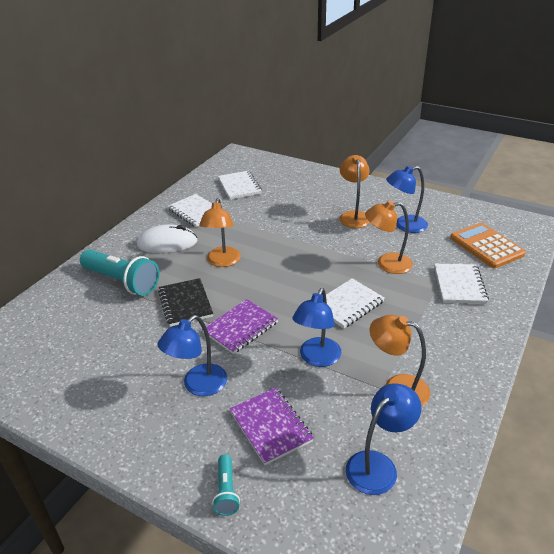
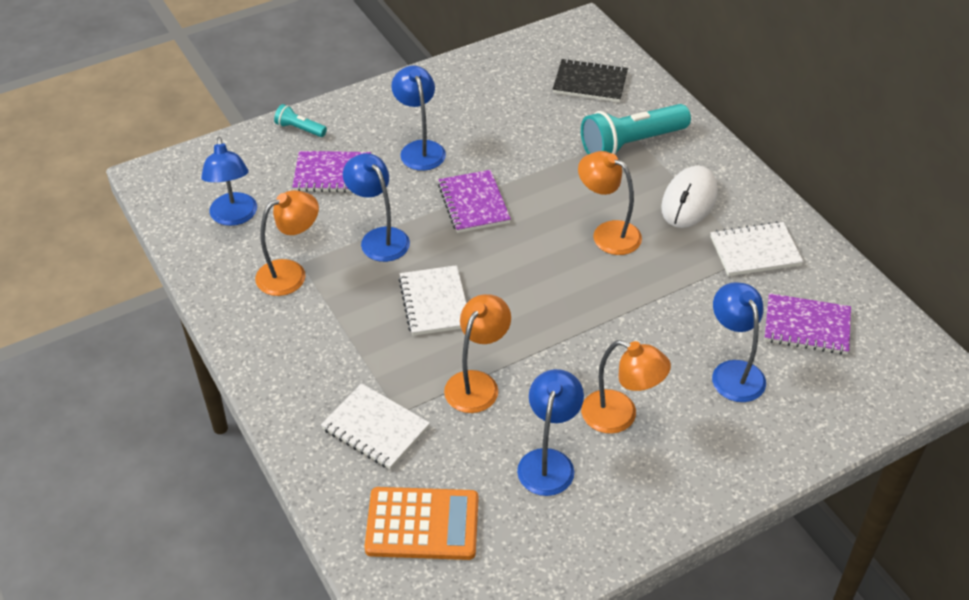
camera: 120 degrees right, 10 degrees up
black notebook [158,278,213,327] -> black notebook moved to [553,58,628,102]
white notebook [218,171,262,200] -> purple notebook [764,293,851,355]
none -> blue lamp [712,282,766,402]

